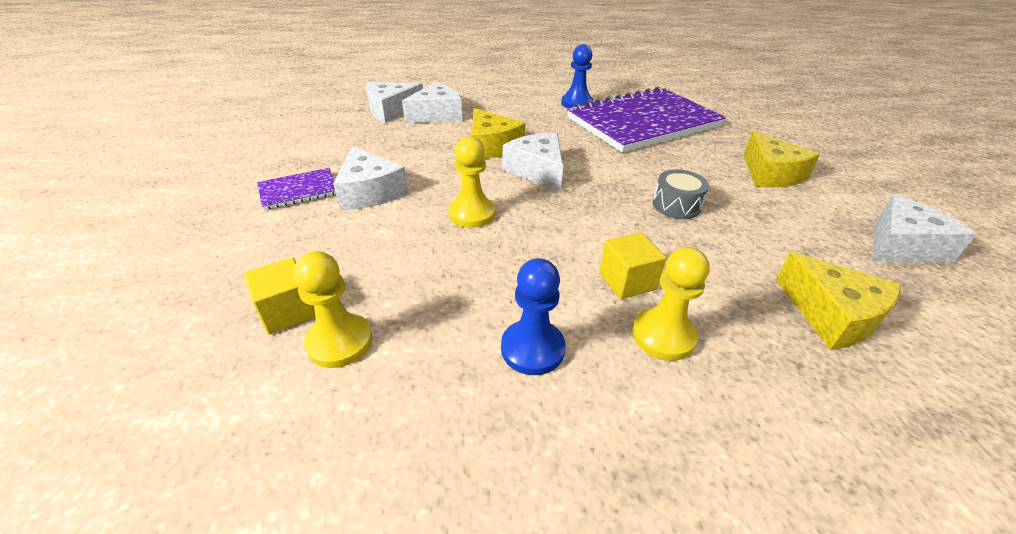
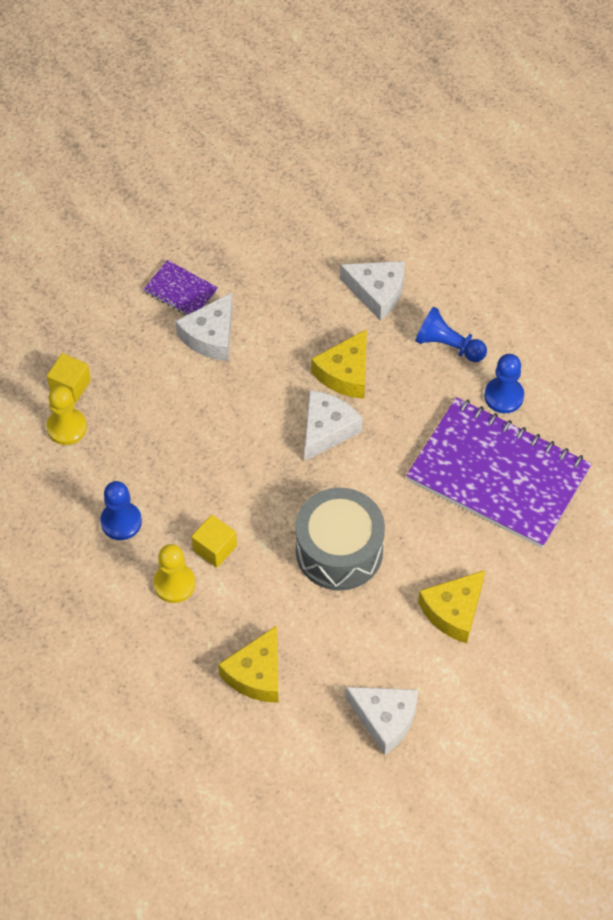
camera: 60 degrees right, 20 degrees up
white cheese [366,82,423,123] -> none
yellow pawn [449,136,495,228] -> none
grey drum [653,169,709,219] -> grey drum [295,488,385,591], size x2.02
none -> blue pawn [415,307,487,362]

